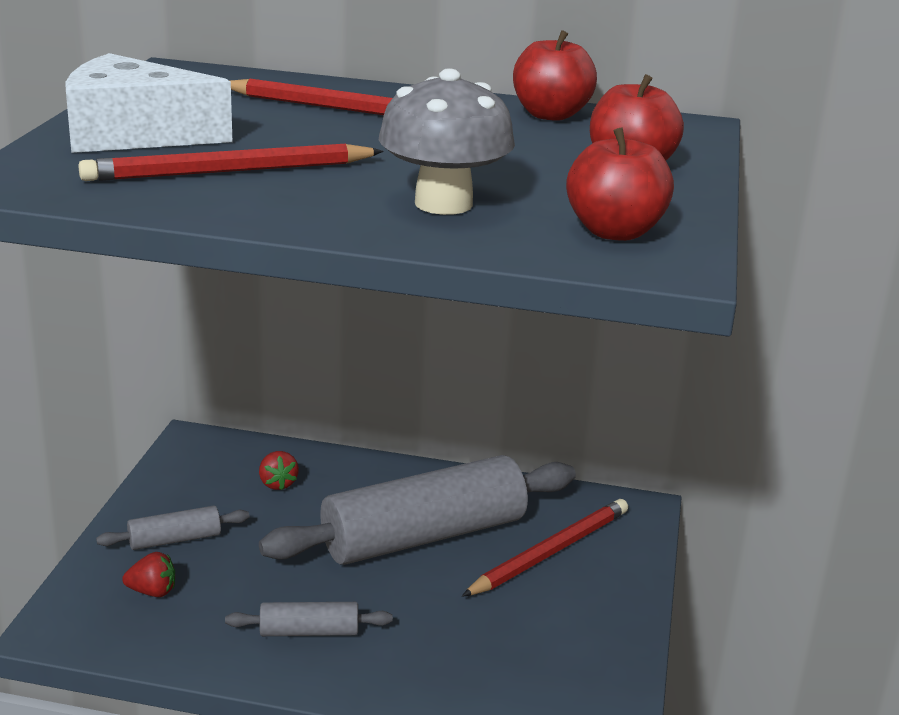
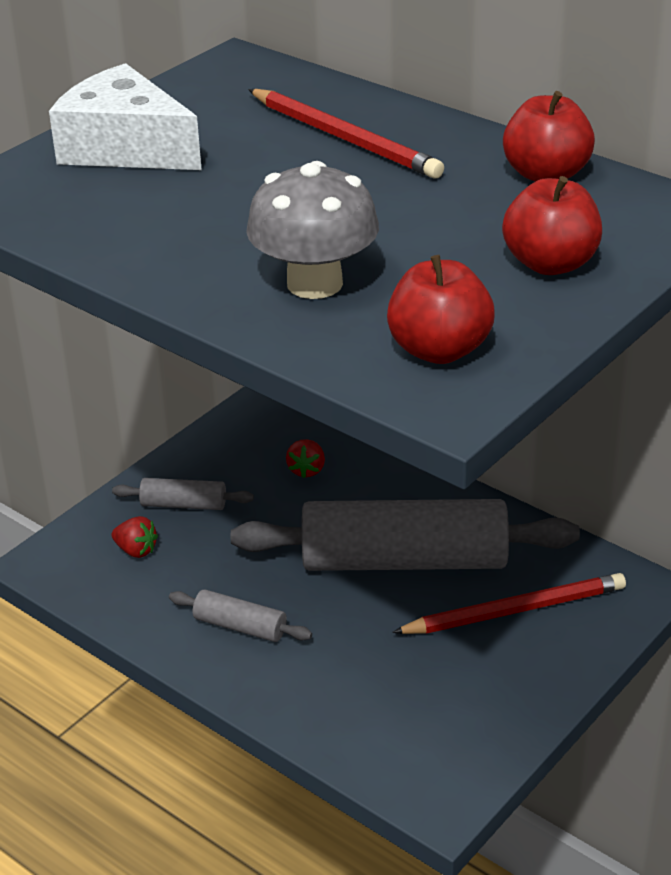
camera: 30 degrees right, 10 degrees up
red pencil [78,144,384,181] -> none

